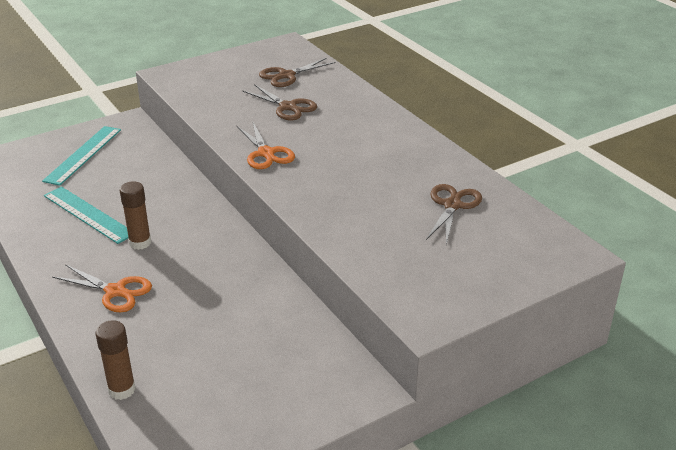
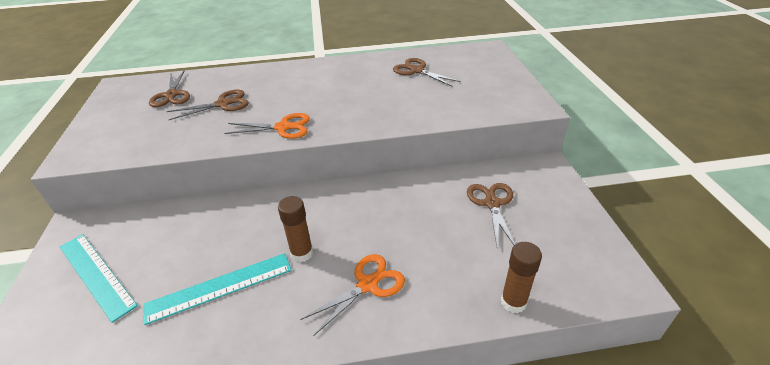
camera: 65 degrees left, 5 degrees up
none -> brown scissors [467,183,515,246]

